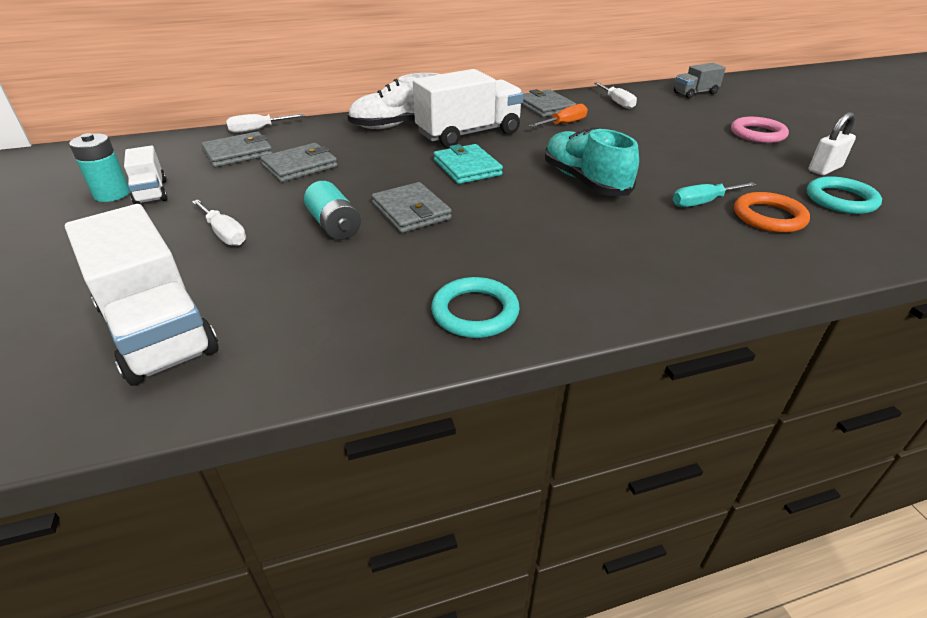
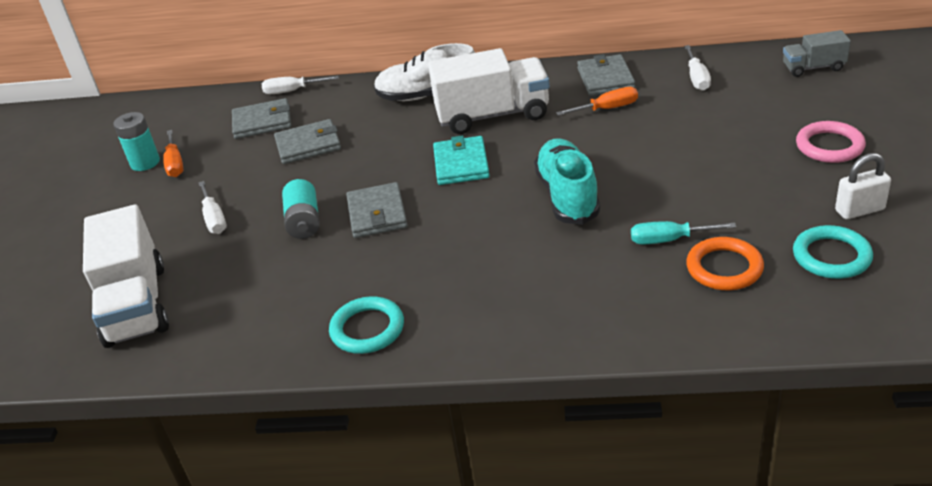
camera: 25 degrees right, 0 degrees up
white truck [124,146,168,204] -> orange screwdriver [163,130,183,177]

